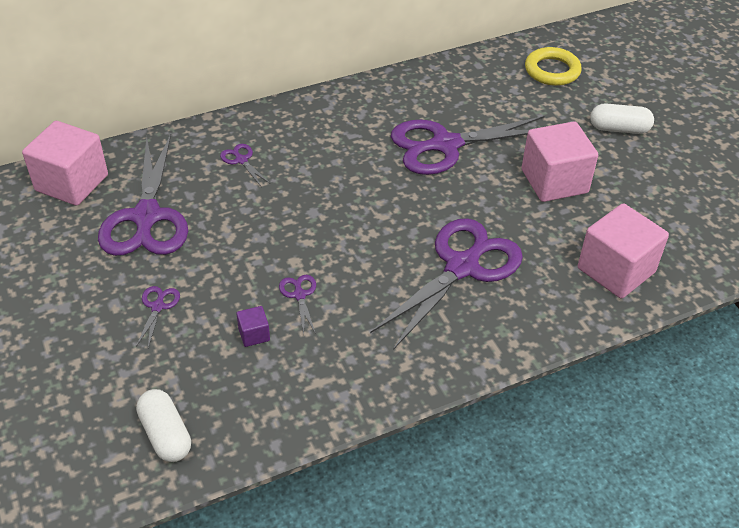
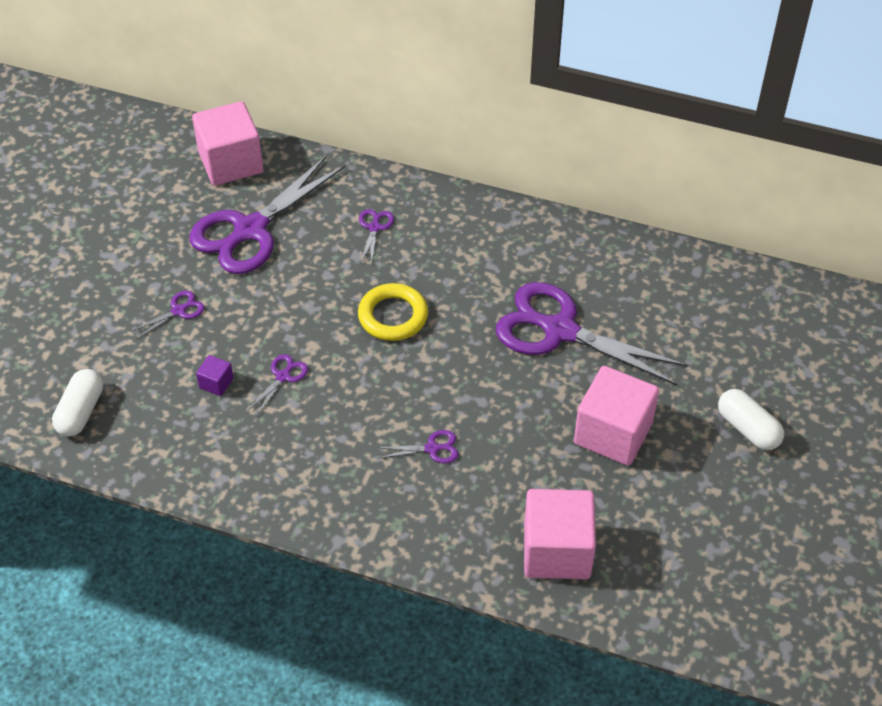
camera: 45 degrees right, 5 degrees up
purple scissors [370,218,523,350] -> purple scissors [376,430,459,463], size x0.40
yellow ring [525,47,582,86] -> yellow ring moved to [358,283,428,341]

